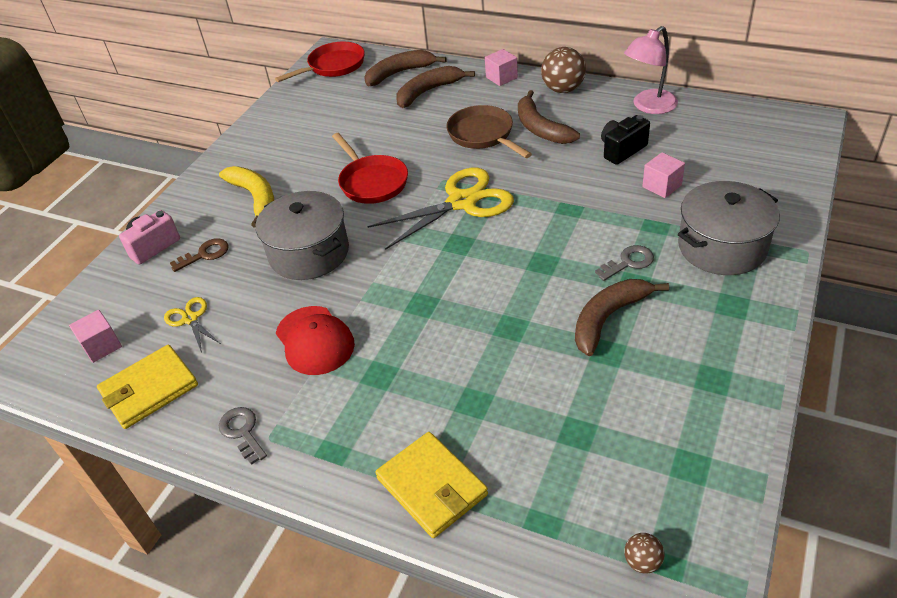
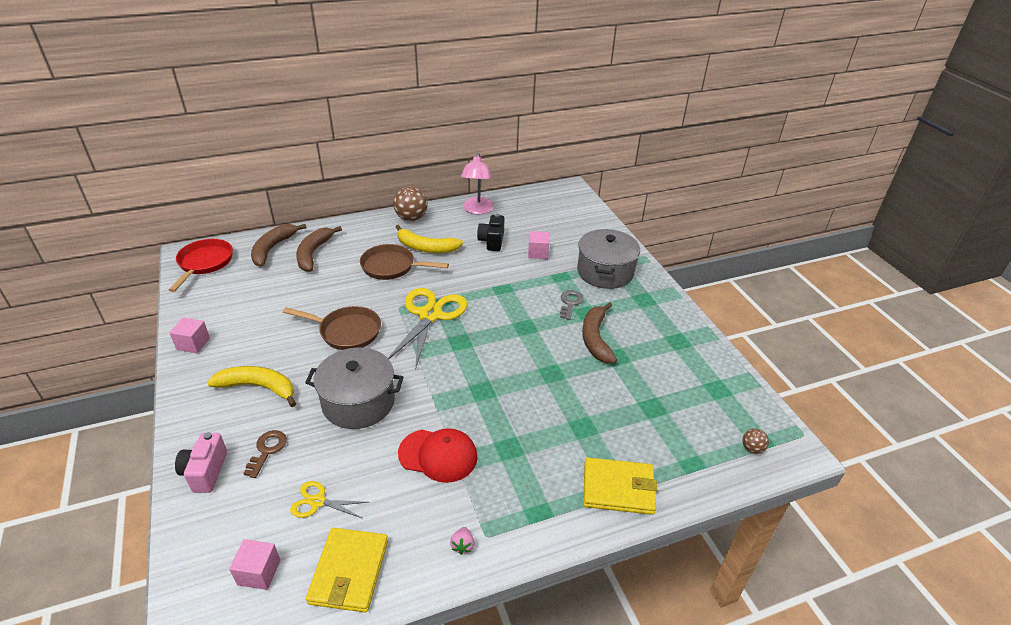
camera: 50 degrees left, 5 degrees down
grey key [219,407,267,465] -> pink strawberry [450,527,474,555]
red pan [332,133,408,204] -> brown pan [283,306,381,350]
pink cube [485,49,518,86] -> pink cube moved to [169,318,210,353]
brown banana [518,90,580,144] -> yellow banana [396,225,463,253]

